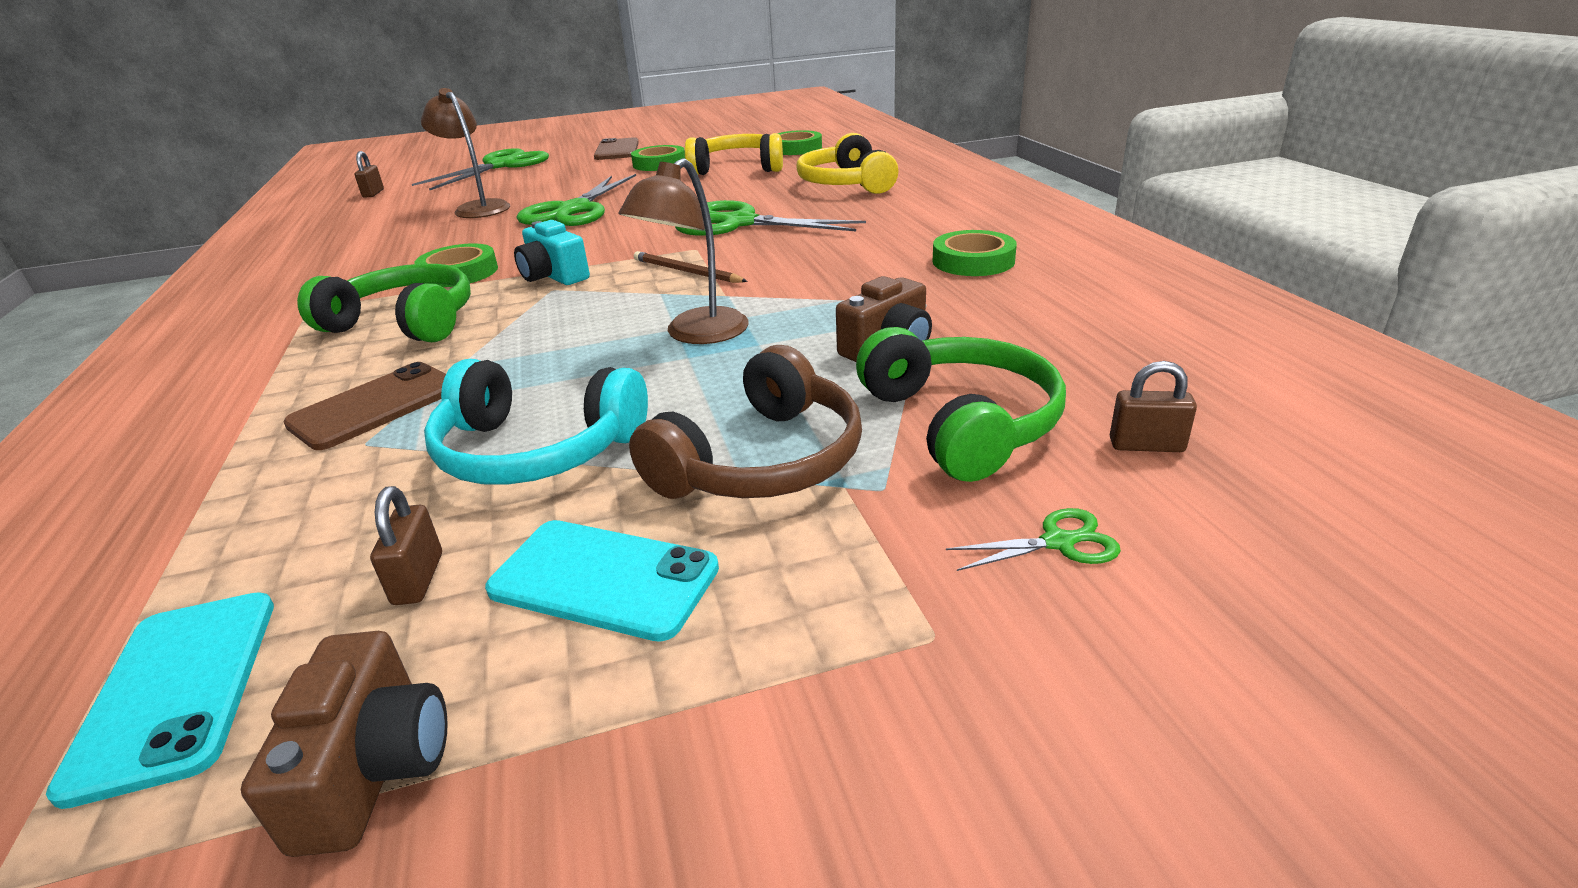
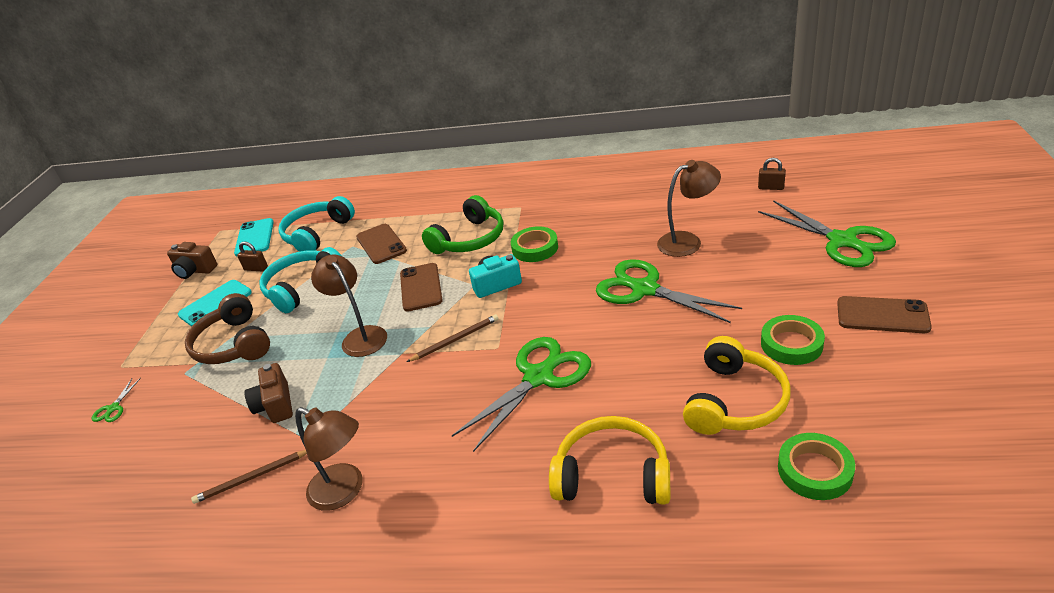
camera: 115 degrees right, 5 degrees up
turquoise phone [46,593,274,809] -> turquoise phone turned 75 degrees clockwise [234,218,274,256]
green headphones [856,327,1066,482] -> none
green tape [932,230,1017,276] -> brown lamp [295,407,363,511]
brown padlock [1110,361,1197,452] -> none
none -> brown pencil [191,450,307,504]
none -> turquoise headphones [278,196,355,252]
none -> brown phone [400,263,443,312]

